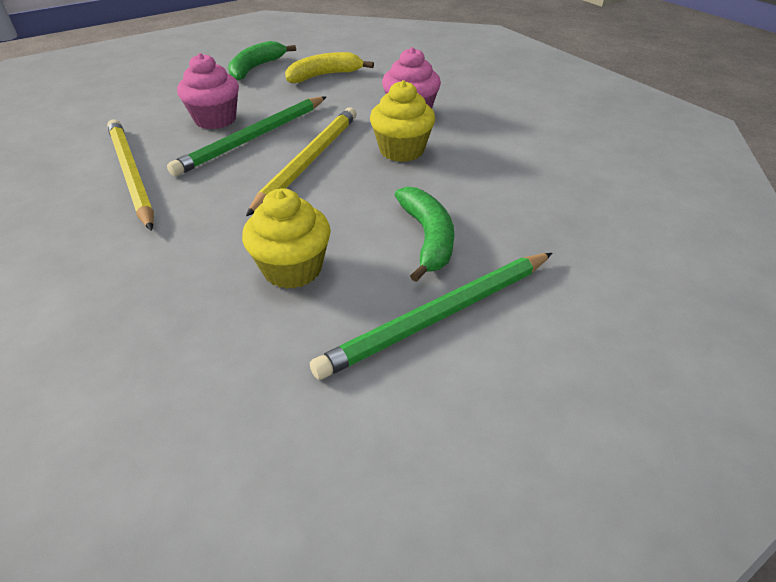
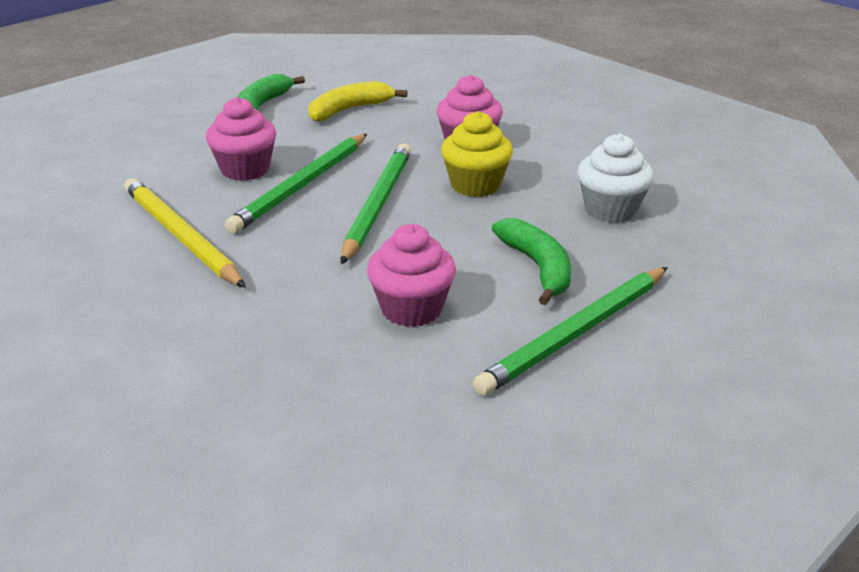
camera: 10 degrees left, 10 degrees down
yellow cupcake [242,188,331,289] -> pink cupcake [367,224,456,327]
yellow pencil [246,107,357,216] -> green pencil [340,143,411,264]
none -> white cupcake [577,134,654,223]

